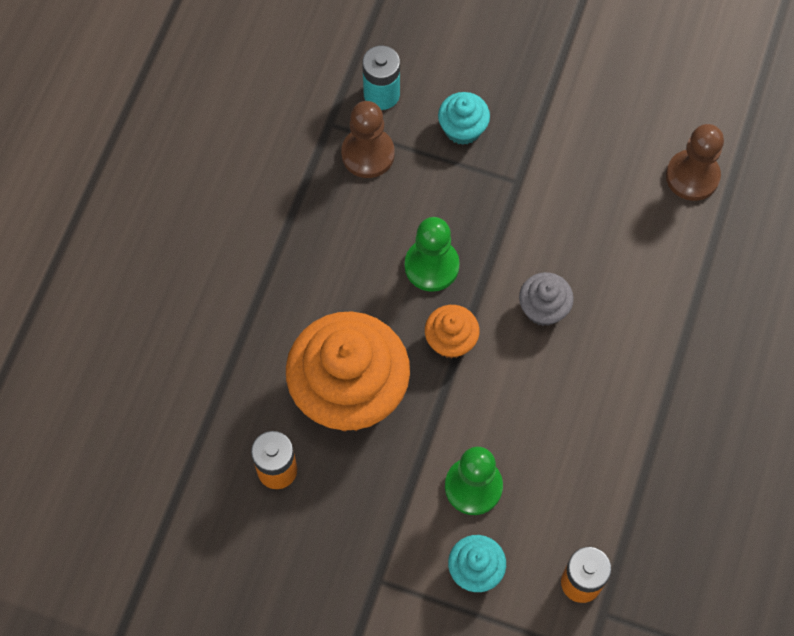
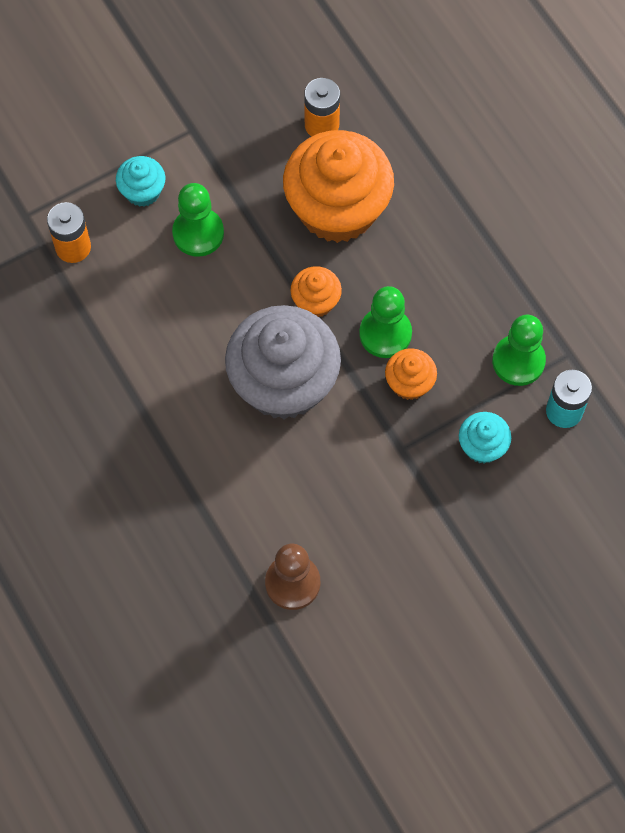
camera: 130 degrees right, 0 degrees up
brown pawn [341,101,395,178] -> green pawn [492,315,546,386]
grey cupcake [519,272,574,326] -> grey cupcake [225,305,341,420], size x2.19
none -> orange cupcake [385,348,437,400]

